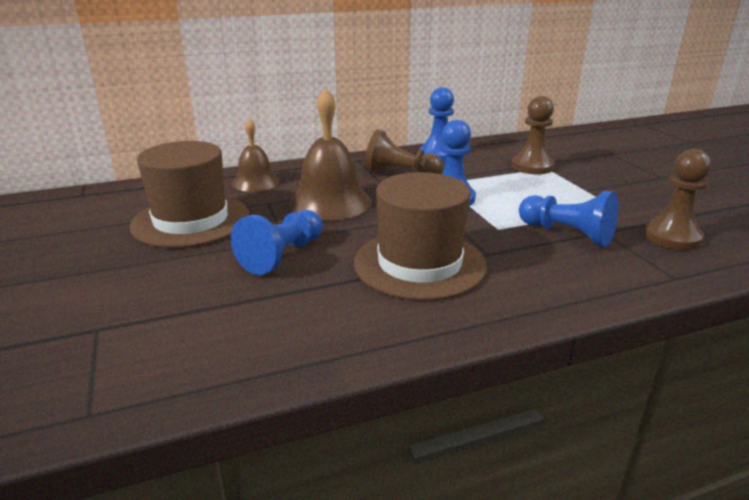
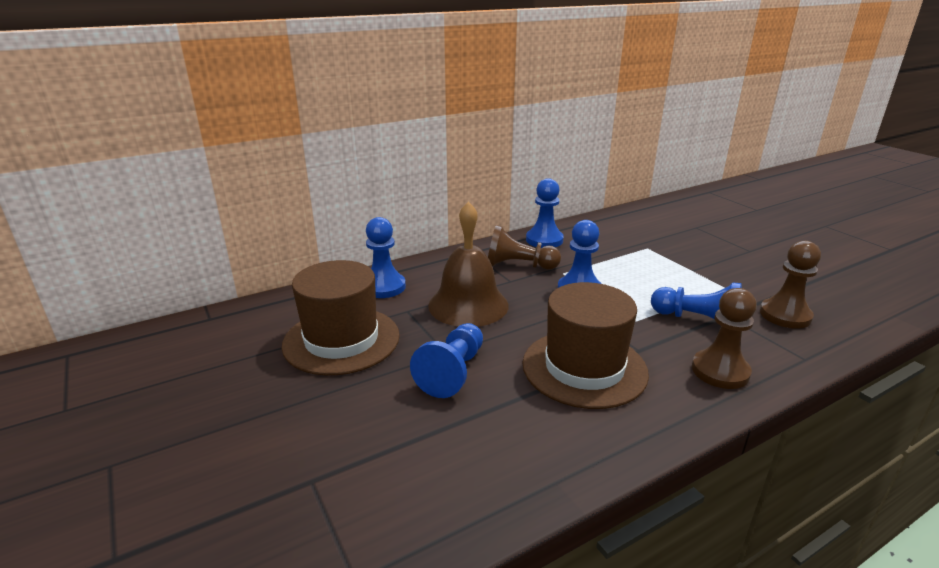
camera: 10 degrees left, 0 degrees up
brown bell [232,118,280,192] -> blue pawn [366,217,406,298]
brown pawn [512,96,554,174] -> brown pawn moved to [692,288,757,389]

